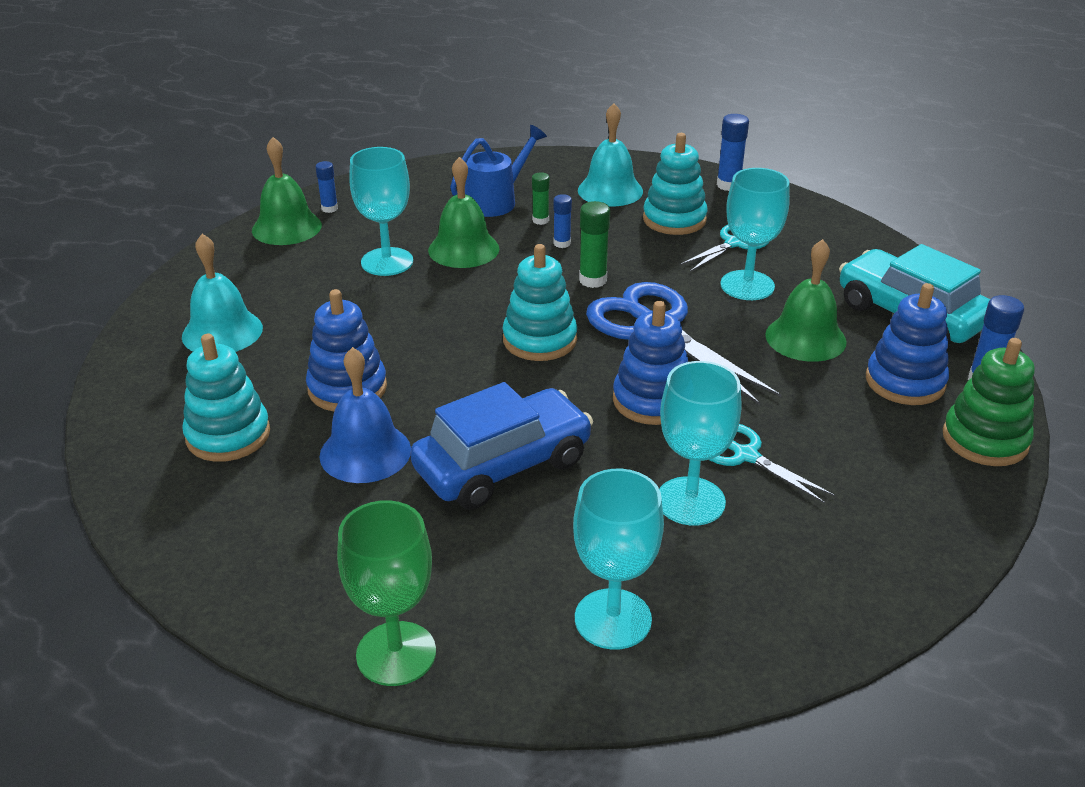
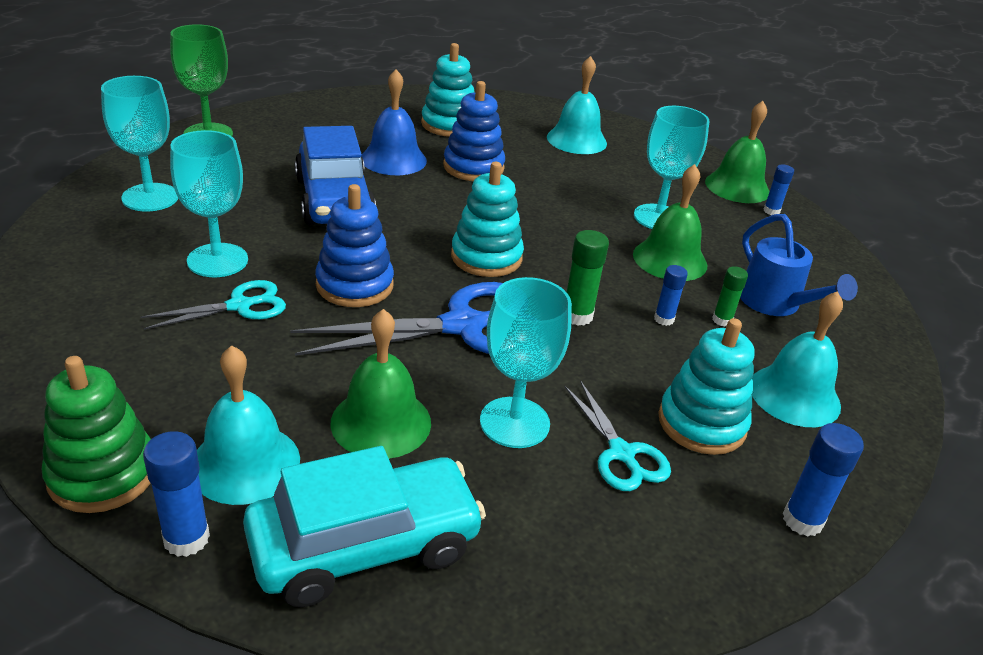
camera: 105 degrees right, 0 degrees up
blue stacking toy [866,283,949,405] -> turquoise bell [197,345,300,505]

